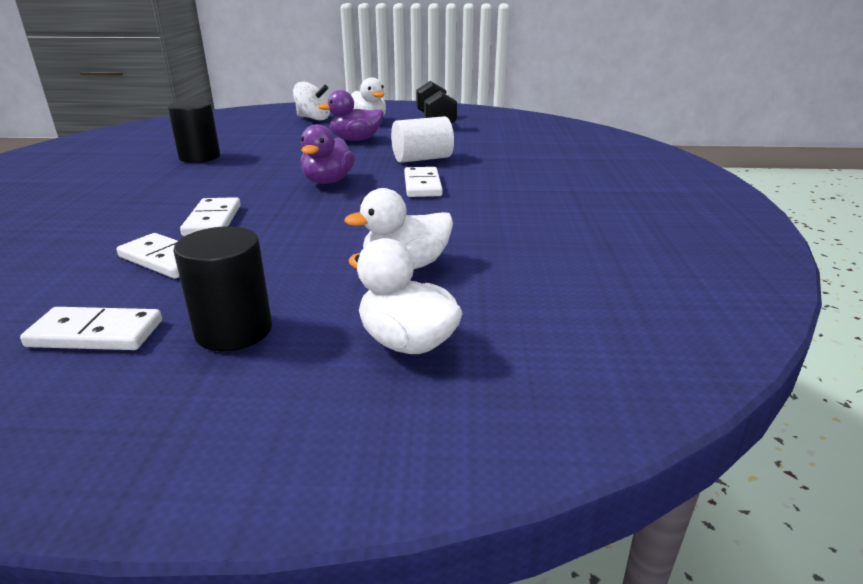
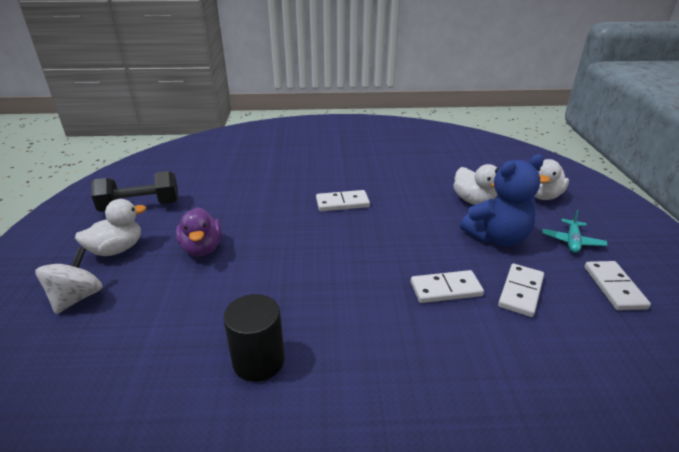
camera: 95 degrees left, 5 degrees up
black cylinder [173,226,272,351] -> turquoise plane [542,210,607,253]
purple duck [301,124,355,184] -> none
white cylinder [391,116,454,163] -> none
none -> blue teddy bear [460,154,544,246]

